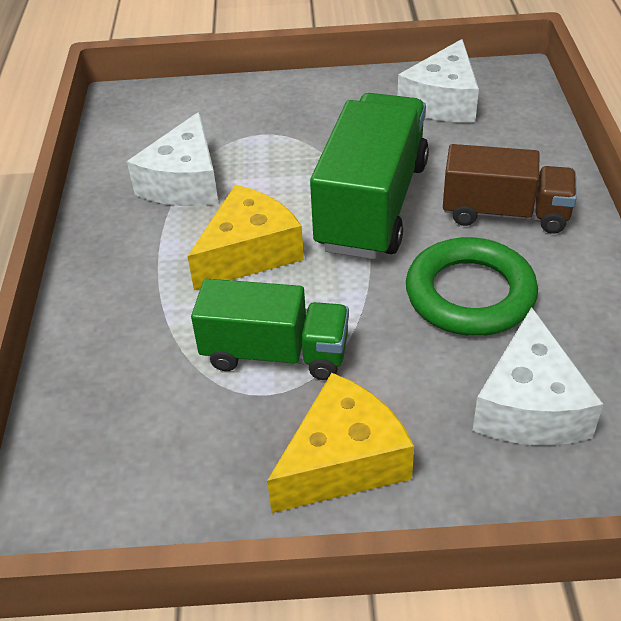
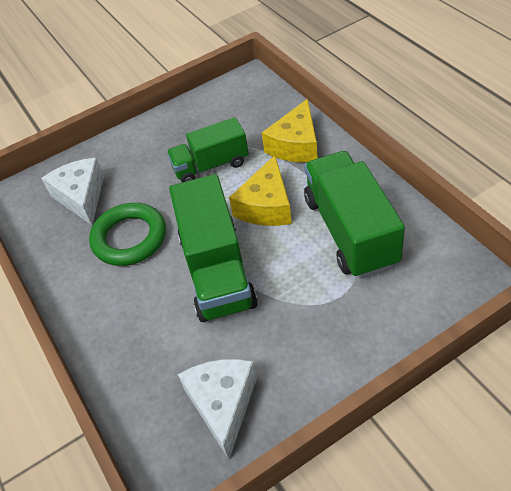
camera: 155 degrees right, 5 degrees up
white cheese [127,112,219,206] -> green truck [304,151,405,279]
yellow cheese [267,373,414,513] -> yellow cheese moved to [262,99,317,163]
brown truck [443,144,577,234] -> none

